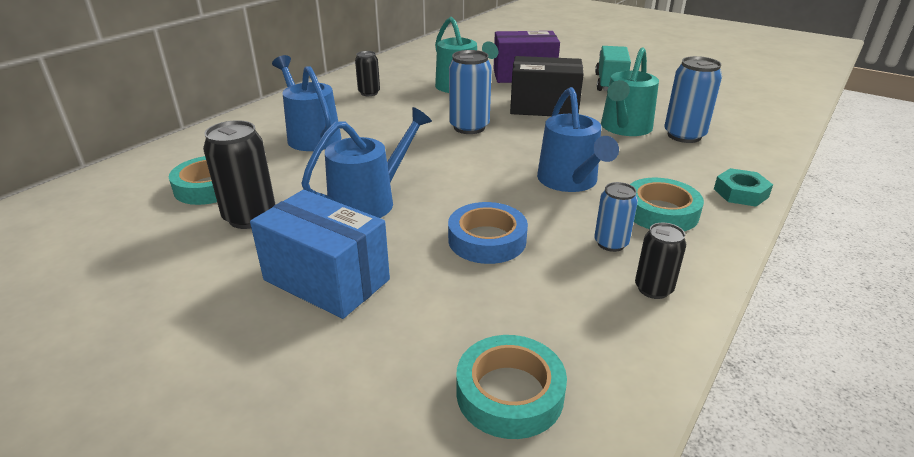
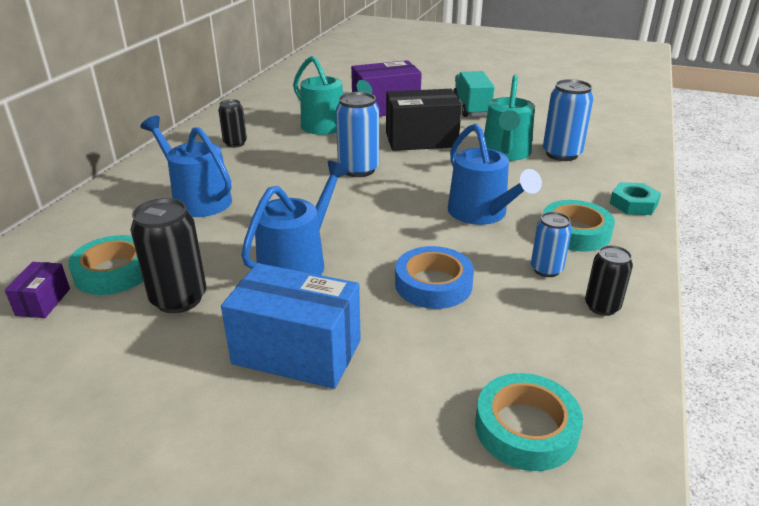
camera: 15 degrees left, 0 degrees up
none -> purple box [5,262,70,318]

